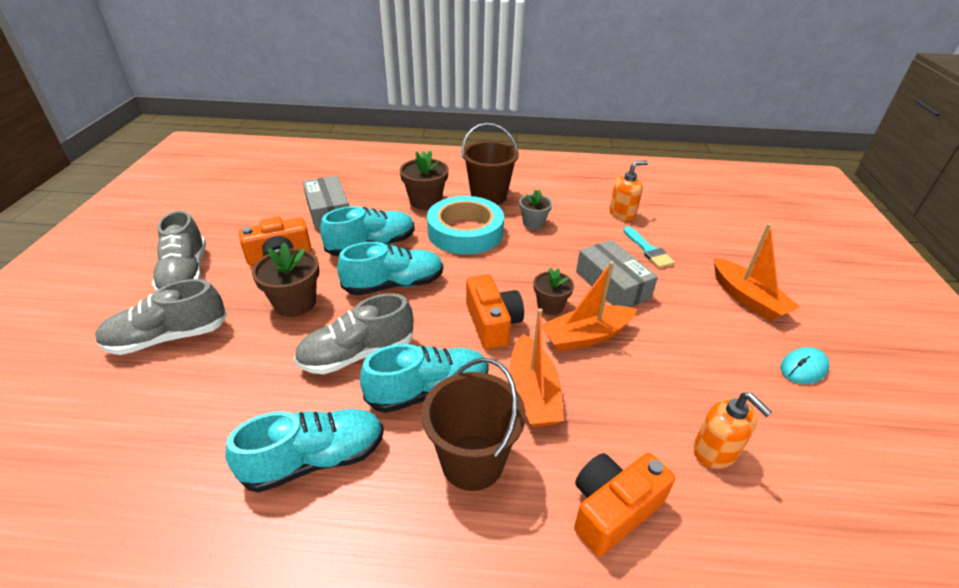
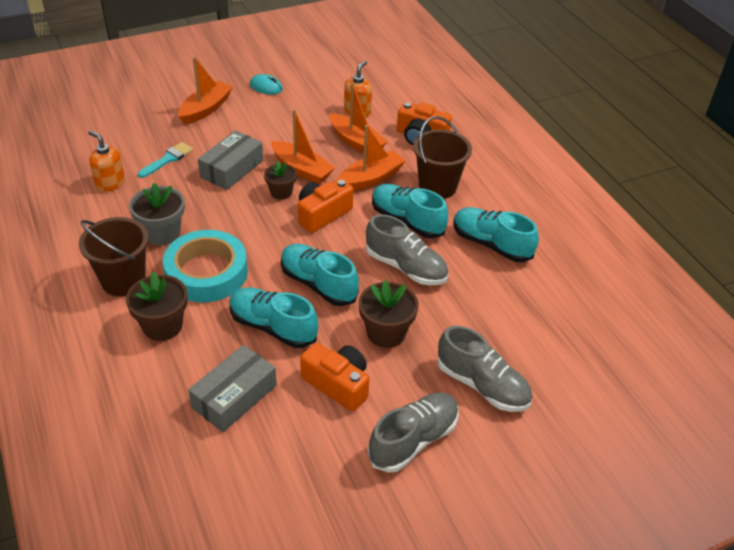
camera: 120 degrees left, 5 degrees up
grey flower pot [519,189,552,229] -> grey flower pot [129,183,185,245], size x1.54
none -> orange boat [329,82,388,153]

